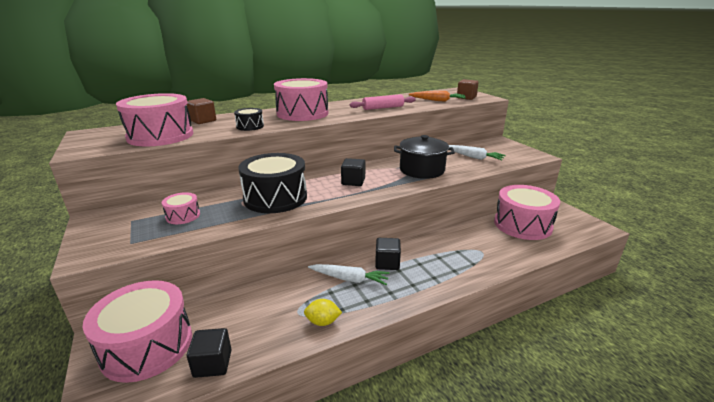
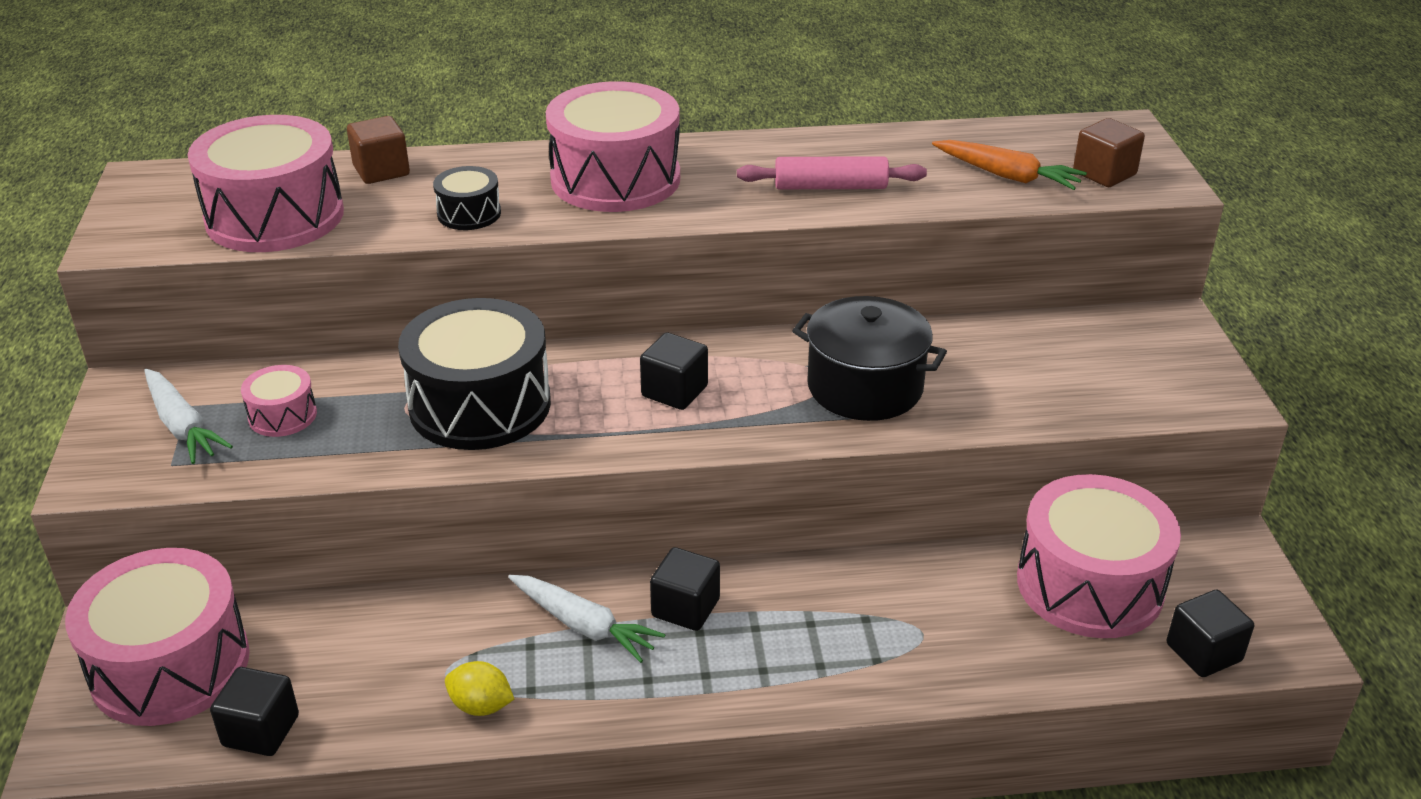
camera: 20 degrees right, 10 degrees up
white carrot [449,145,506,160] -> white carrot moved to [144,369,233,464]
none -> black cube [1167,590,1254,677]

